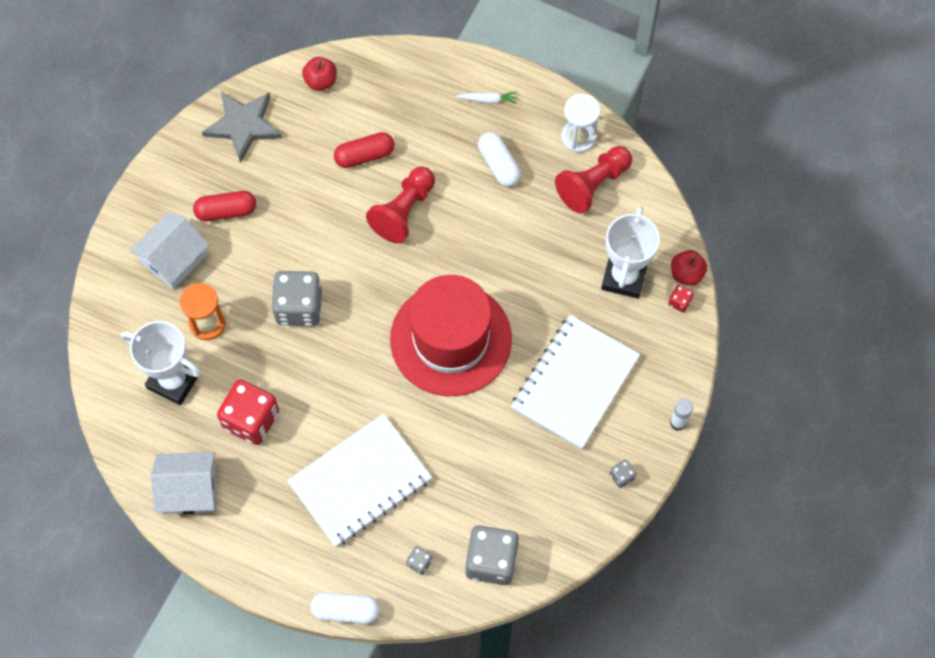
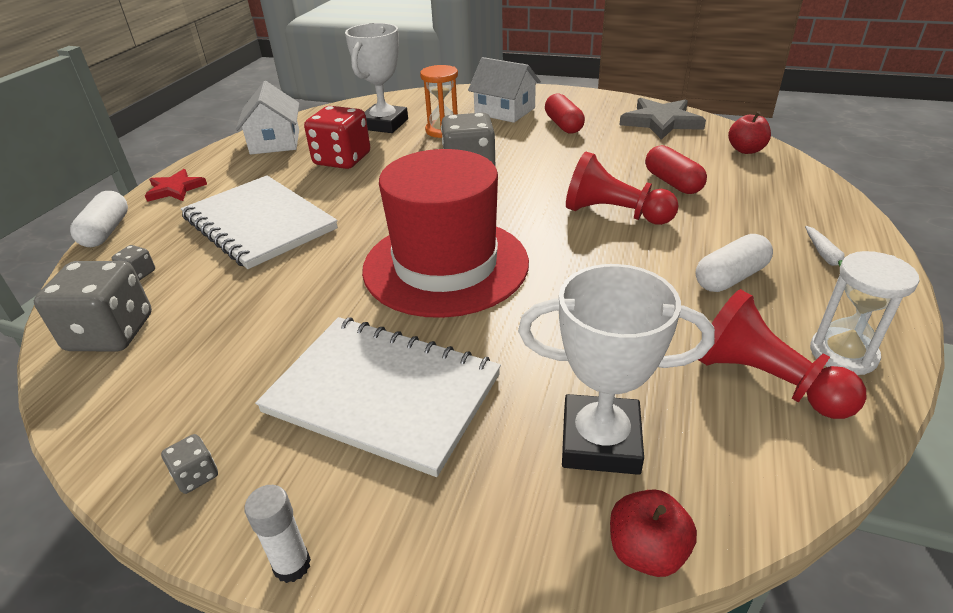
camera: 85 degrees right, 30 degrees down
red dice [668,285,694,313] -> none
none -> red star [145,169,207,202]

